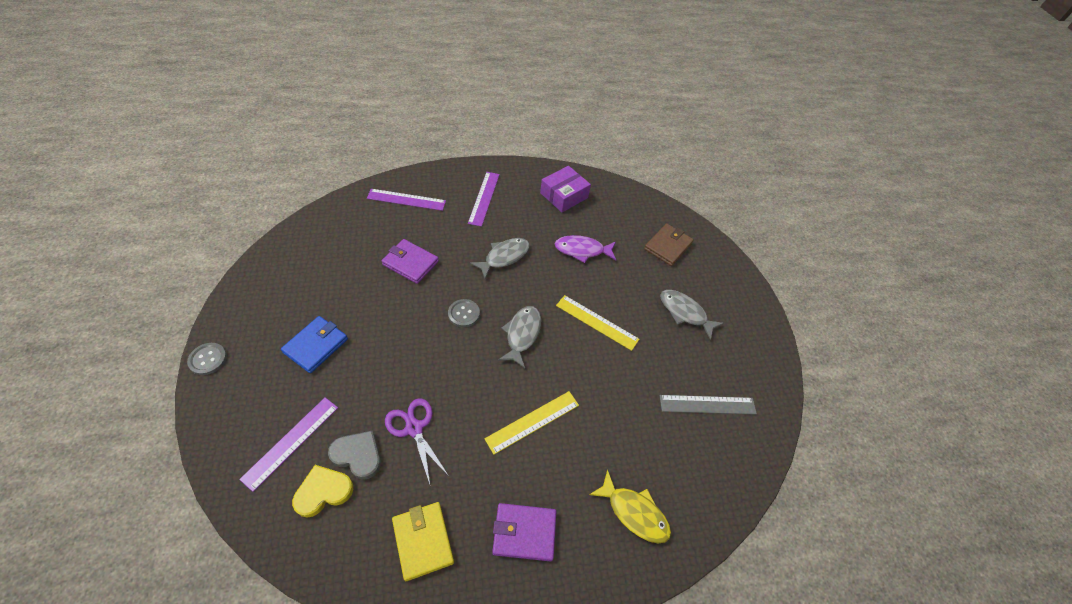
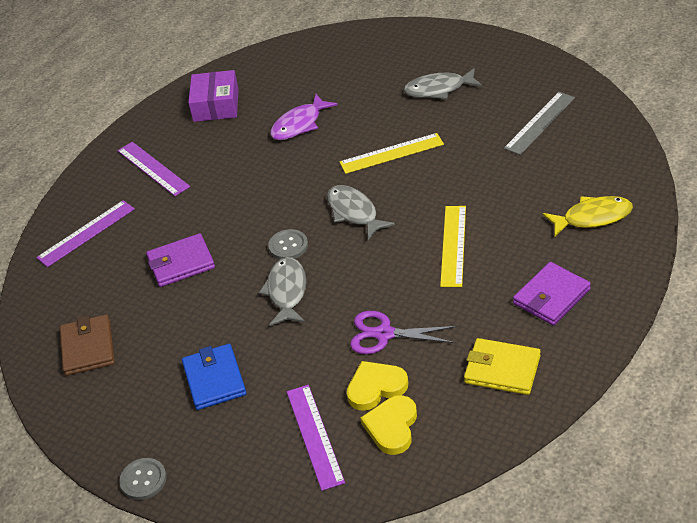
camera: 40 degrees left, 10 degrees down
grey heart [328,431,381,480] -> yellow heart [347,361,408,411]
grey fish [470,238,530,279] -> grey fish moved to [259,257,306,326]
brown wallet [644,223,694,266] -> brown wallet moved to [60,314,115,376]

